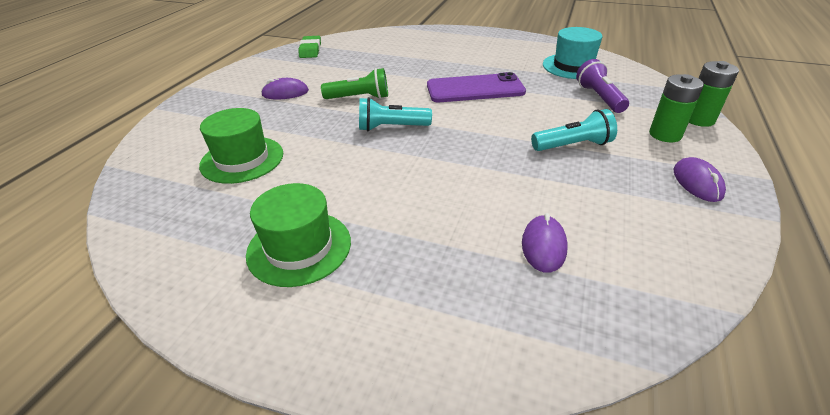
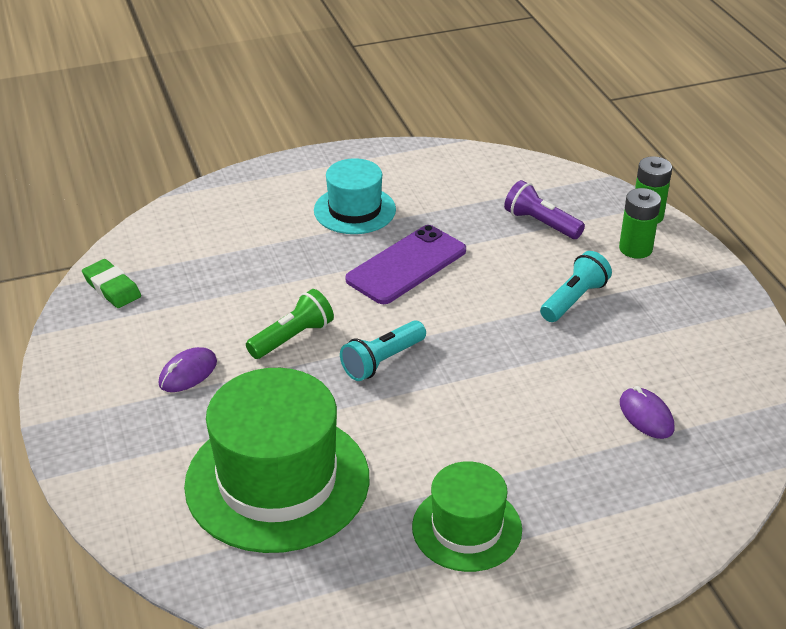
camera: 40 degrees left, 0 degrees up
green hat [199,108,283,184] -> green hat [184,368,370,553], size x1.74
turquoise hat [543,27,603,79] -> turquoise hat moved to [314,158,396,234]
purple mouse [674,157,726,202] -> none

